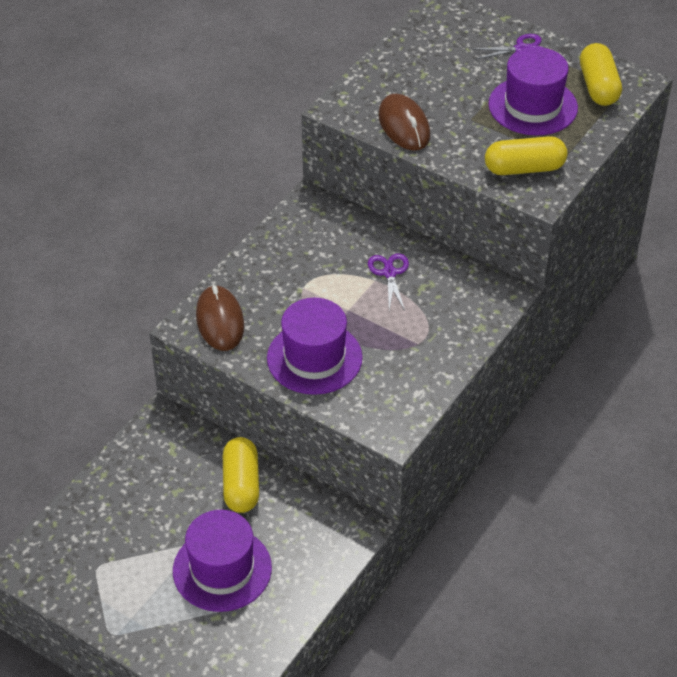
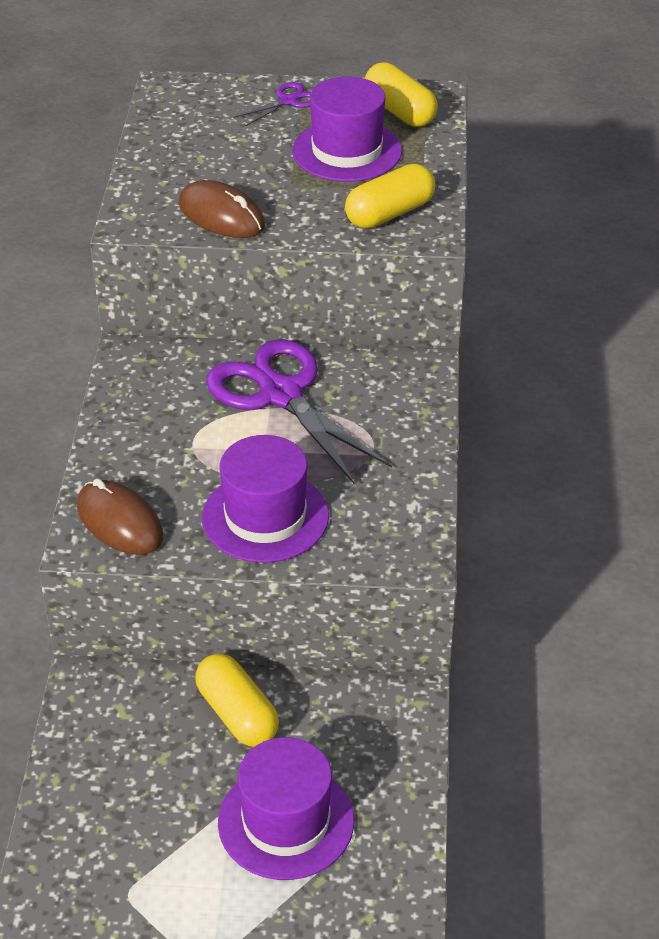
camera: 30 degrees left, 5 degrees down
purple scissors [368,253,409,310] -> purple scissors [206,339,392,485], size x2.18

